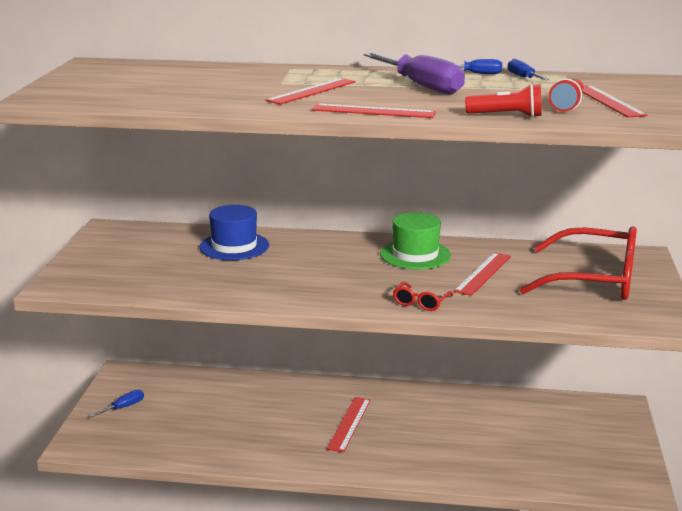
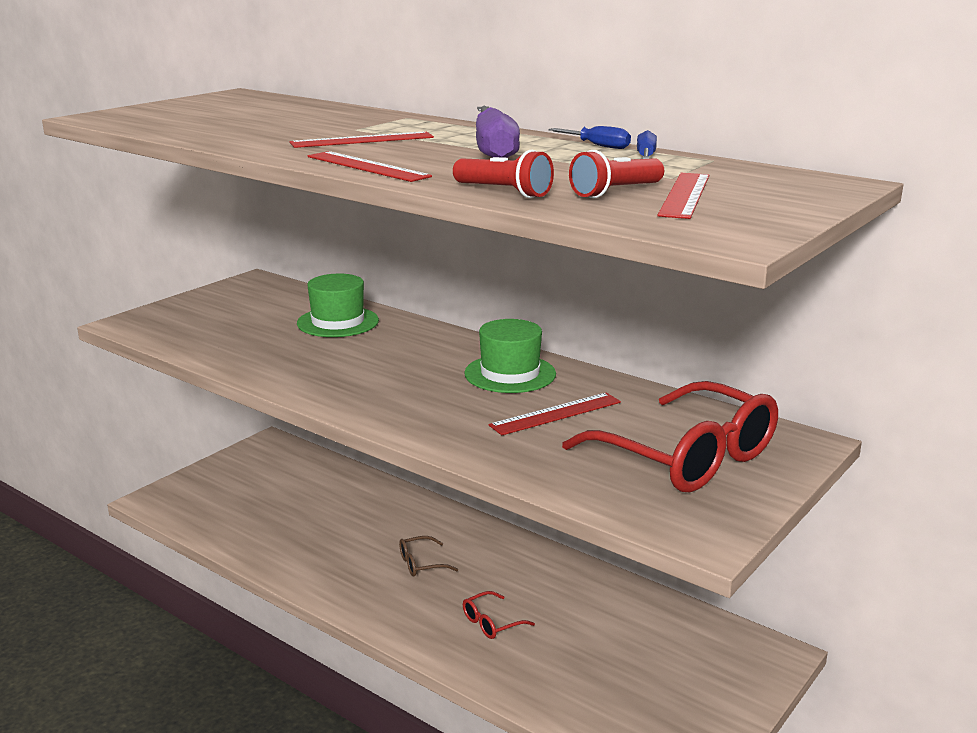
camera: 30 degrees right, 0 degrees up
blue screwdriver [90,390,144,417] -> none
blue hat [200,205,269,260] -> green hat [297,274,379,337]
red ruler [327,397,371,453] -> brown glasses [399,536,458,577]
red glasses [393,282,453,311] -> red glasses moved to [463,591,535,639]

